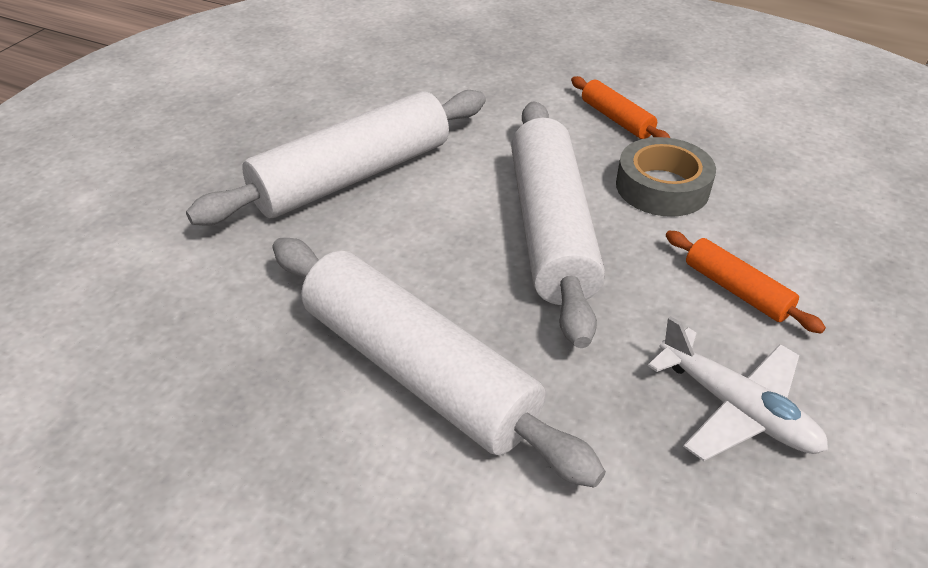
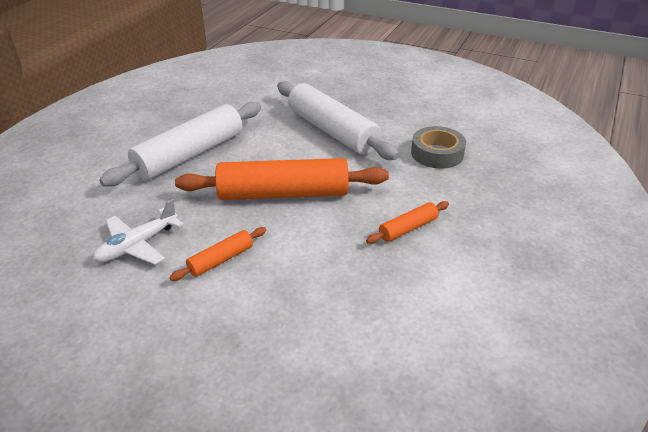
camera: 90 degrees right, 5 degrees down
white rolling pin [511,101,605,348] -> orange rolling pin [175,158,389,200]
grey tape [616,137,716,217] -> grey tape moved to [411,126,466,169]

